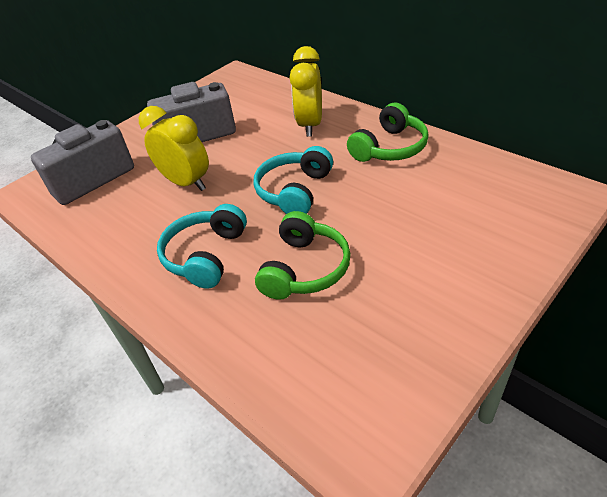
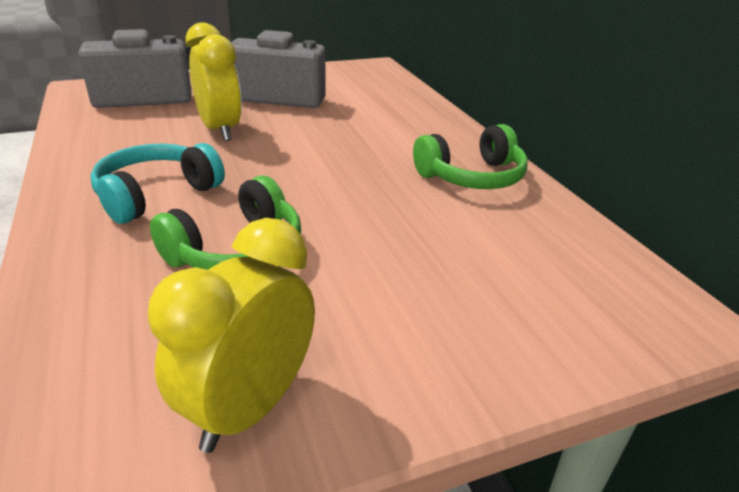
camera: 20 degrees right, 10 degrees down
turquoise headphones [254,146,333,214] -> none
yellow clock [290,46,322,137] -> yellow clock moved to [148,218,315,453]

